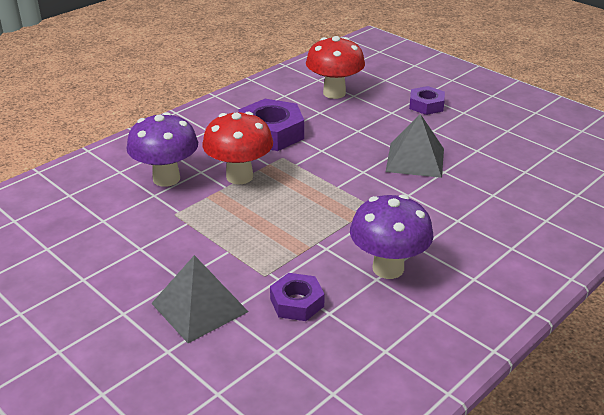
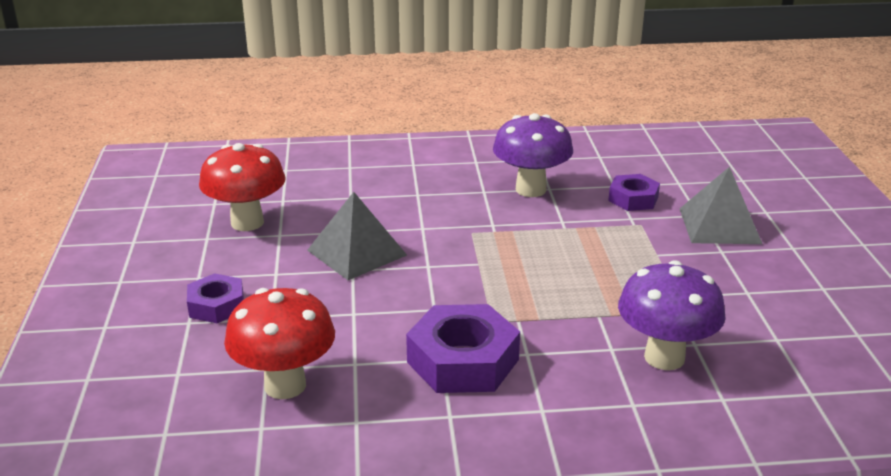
camera: 140 degrees left, 5 degrees down
red mushroom [203,111,273,185] -> red mushroom moved to [199,143,286,231]

